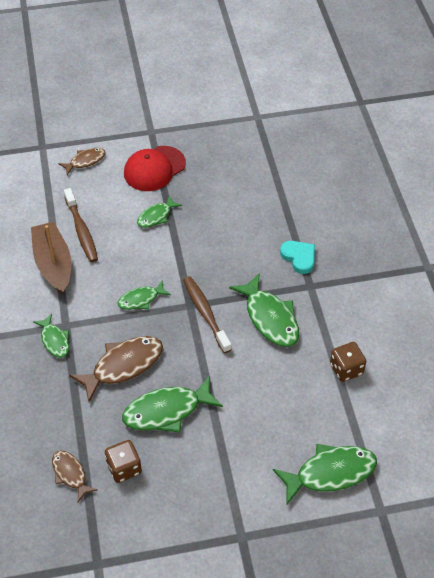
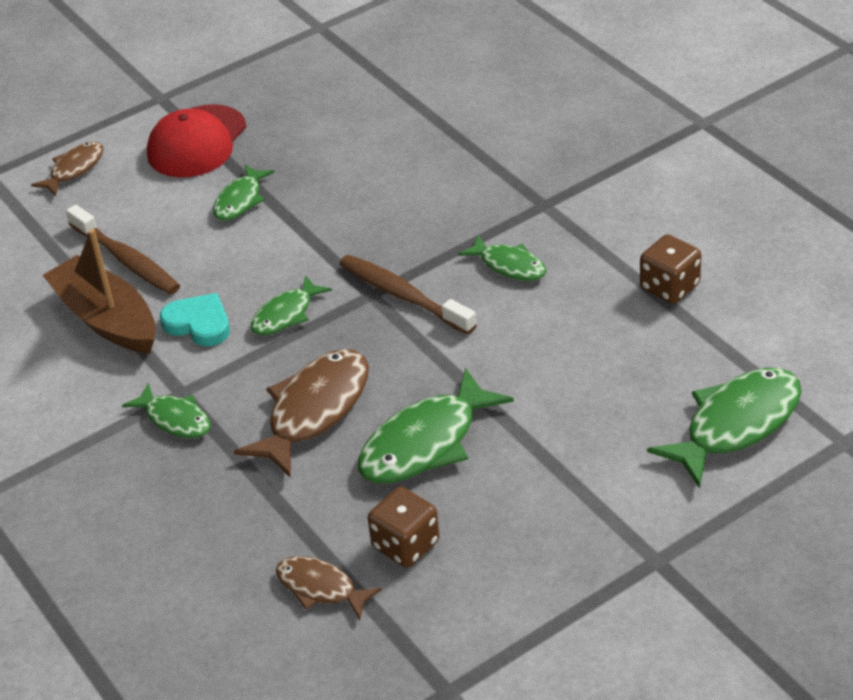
camera: 20 degrees left, 10 degrees down
green fish [229,274,299,347] -> green fish [458,234,547,281], size x0.58
turquoise heart [280,241,315,274] -> turquoise heart moved to [160,293,230,347]

